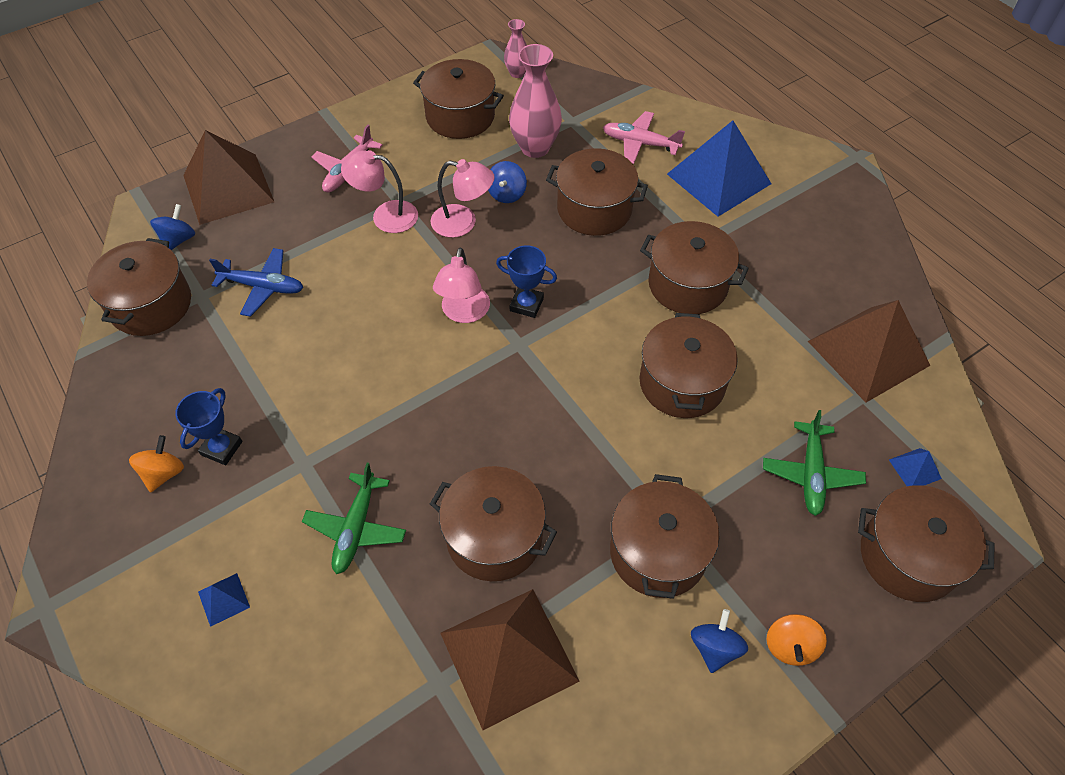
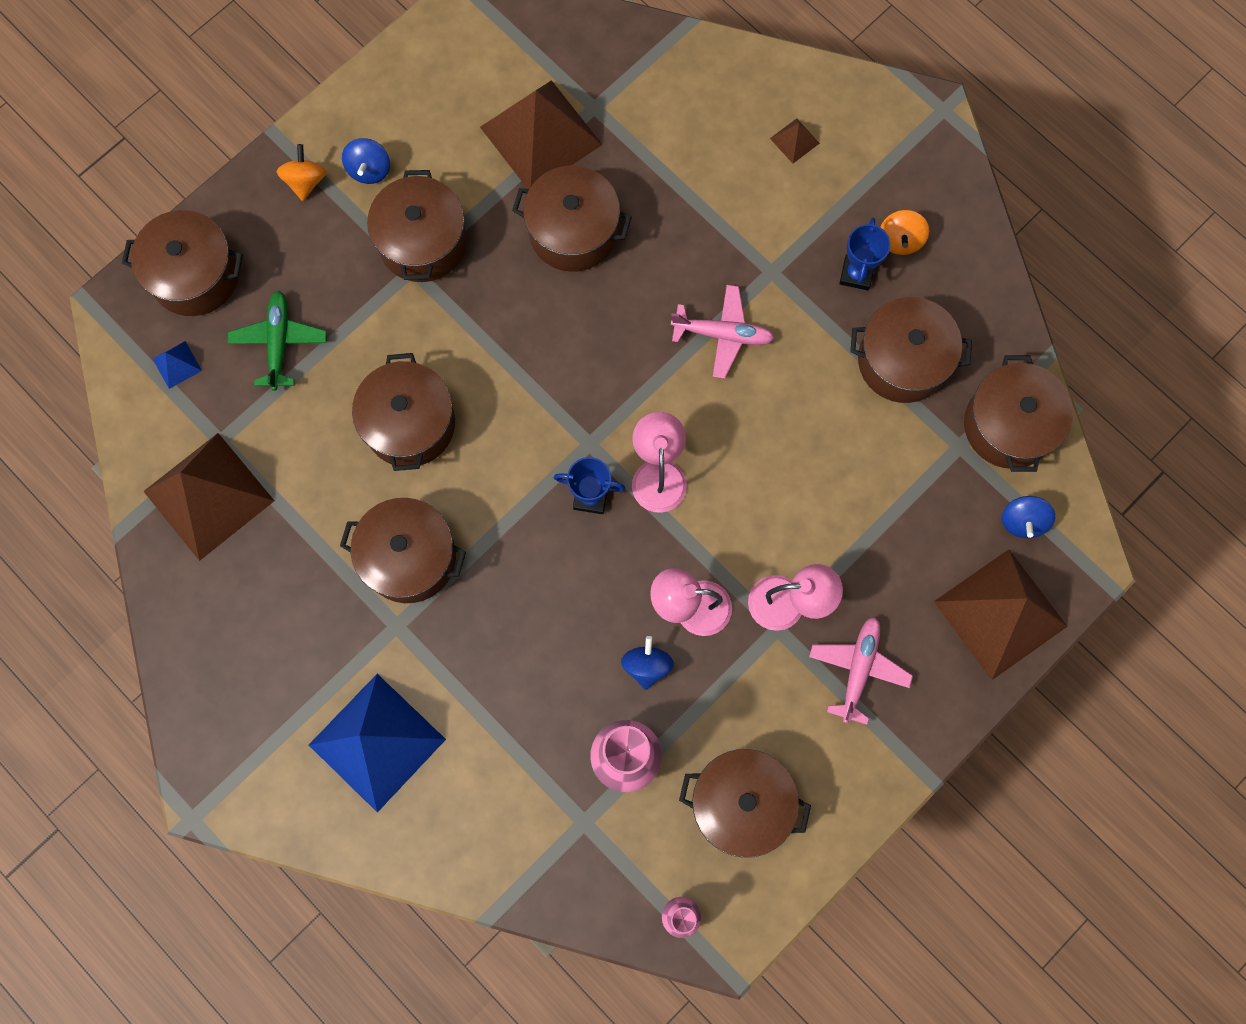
camera: 170 degrees right, 20 degrees up
blue pyramid [198,573,250,627] -> brown pyramid [770,118,820,164]
blue plane [209,248,303,317] -> none
green plane [302,463,406,574] -> none
brown pot [546,148,648,236] -> brown pot moved to [850,297,972,403]
pink plane [603,111,685,164] -> pink plane moved to [671,285,775,379]

